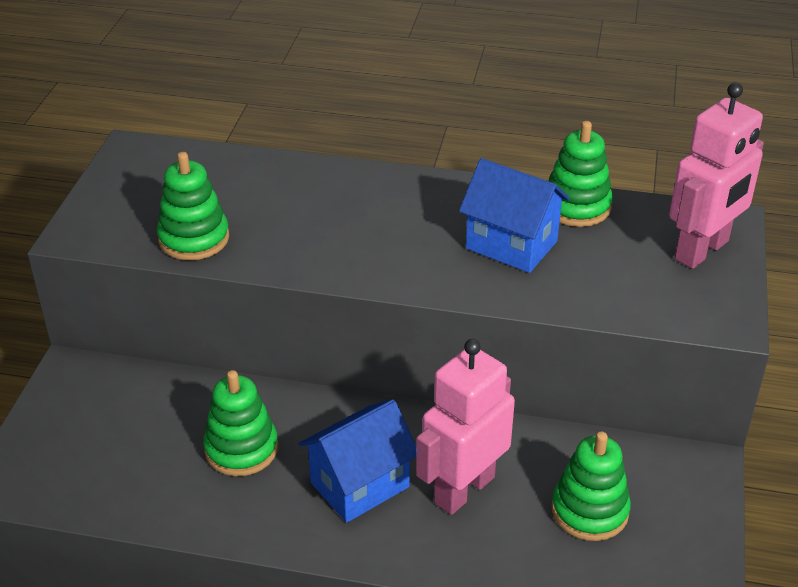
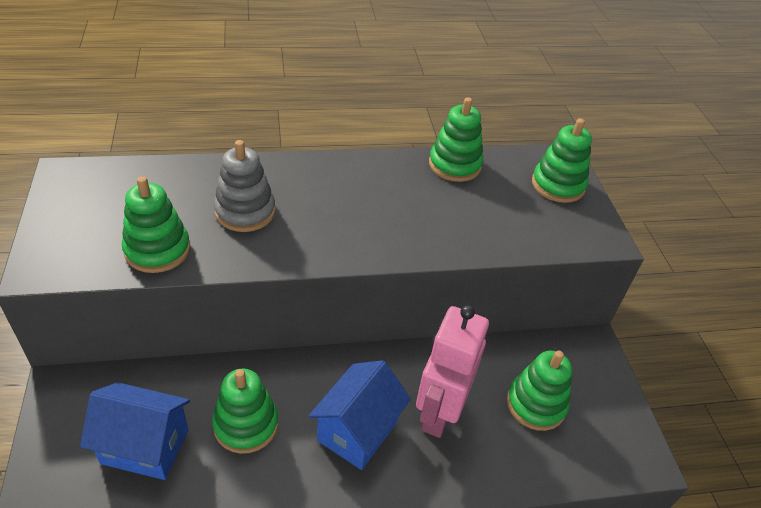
camera: 25 degrees left, 5 degrees up
blue house [459,158,570,273] -> blue house moved to [80,382,190,480]
pink robot [669,82,764,269] -> green stacking toy [532,118,592,203]
none -> grey stacking toy [214,140,275,232]

